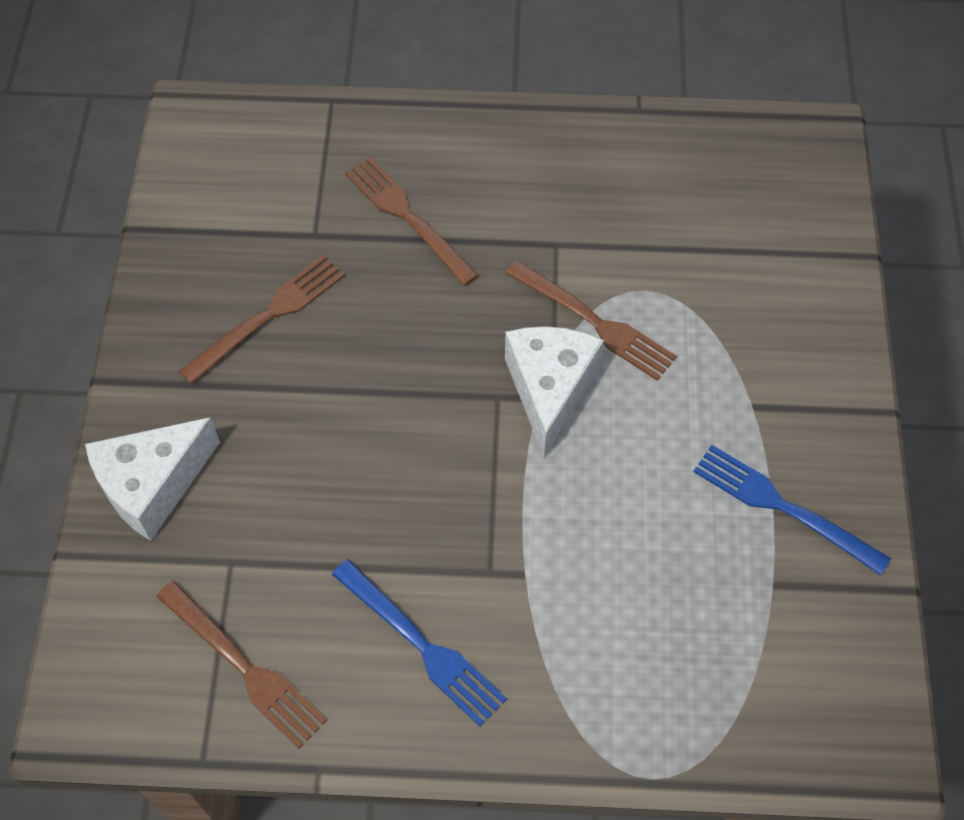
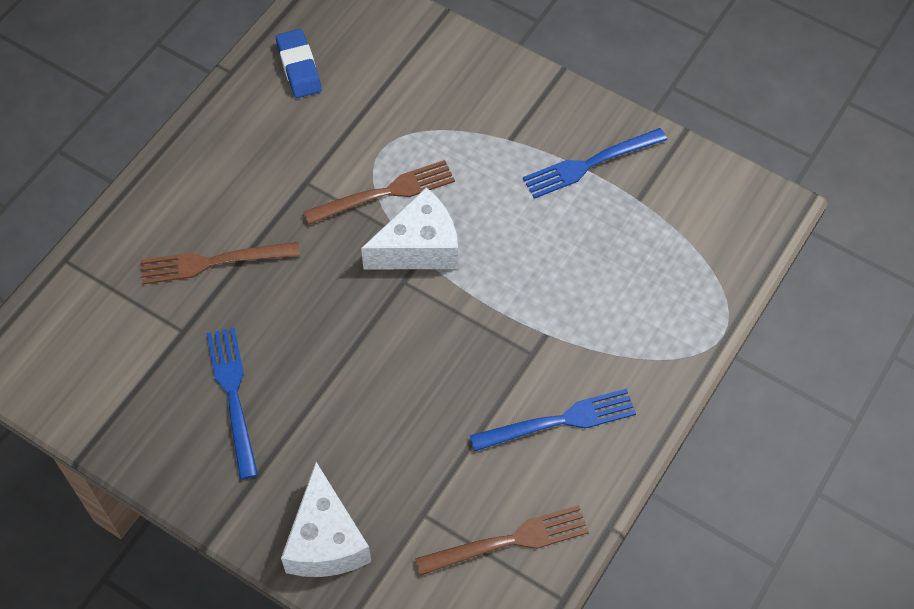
camera: 60 degrees left, 0 degrees up
brown fork [179,255,345,384] -> blue fork [207,327,258,479]
white cheese [505,326,604,457] -> white cheese turned 120 degrees clockwise [361,187,458,269]
none -> blue eraser [276,29,322,98]

